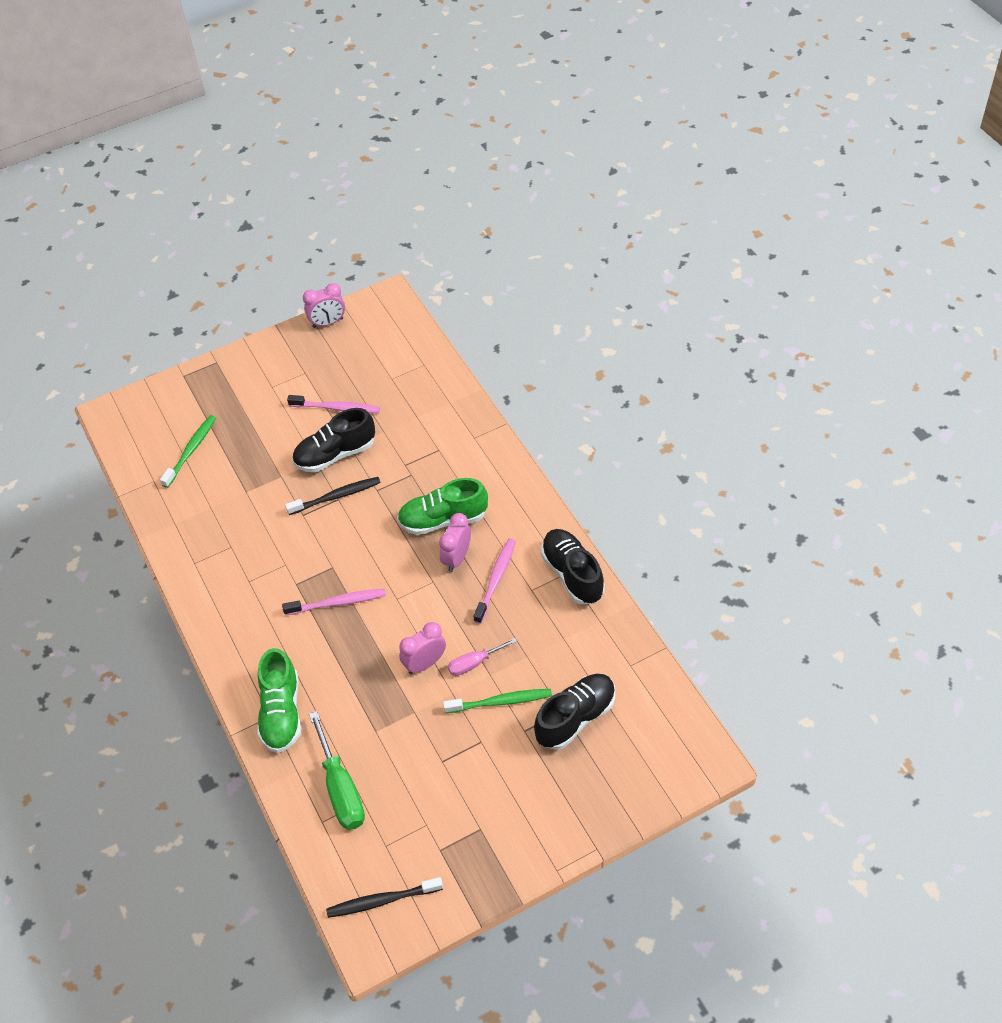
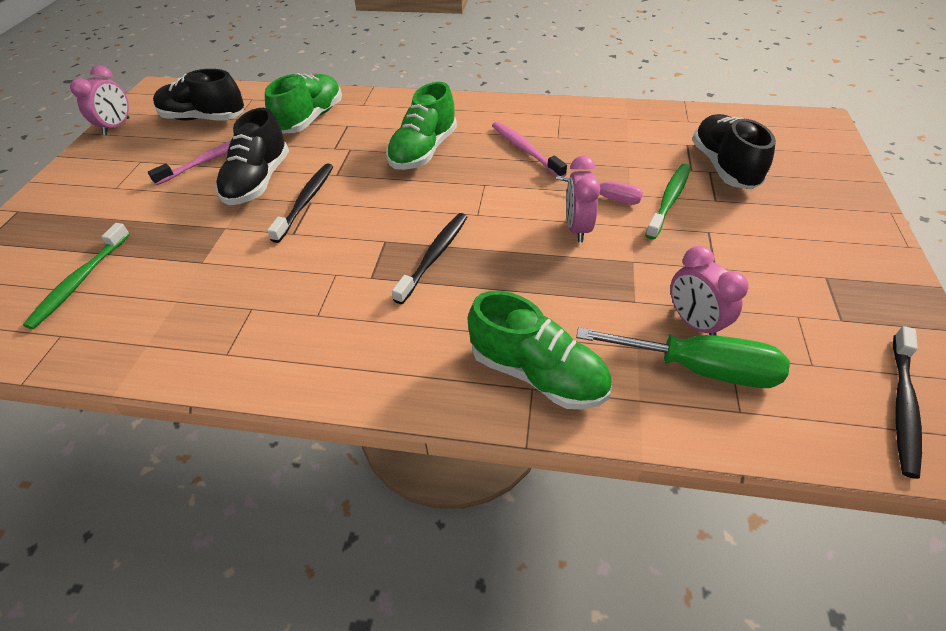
camera: 55 degrees left, 5 degrees down
green toothbrush [160,415,216,488] -> green toothbrush turned 135 degrees counterclockwise [23,223,130,329]
pink toothbrush [282,589,386,615] -> black toothbrush [392,213,467,304]
pink clock [439,513,471,572] -> pink clock moved to [670,246,749,336]
pink screwdriver [448,638,517,676] -> pink screwdriver turned 75 degrees counterclockwise [556,176,643,205]
black shoe [541,529,605,604] -> black shoe moved to [153,69,244,121]
none -> green shoe [265,73,342,133]

